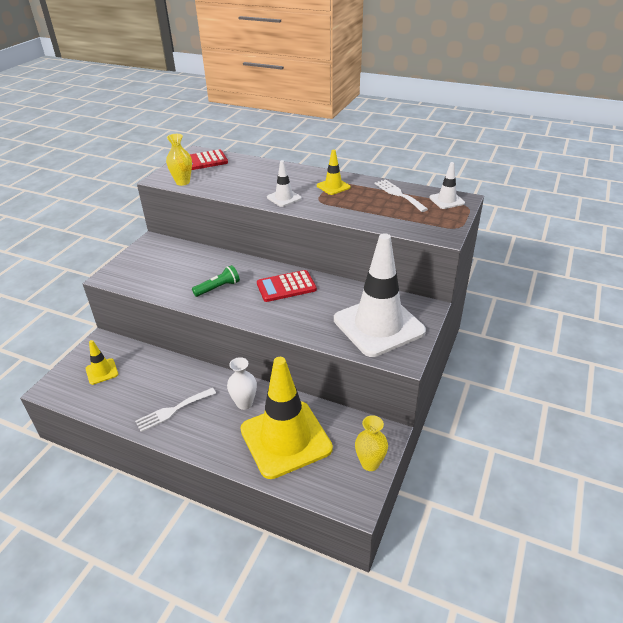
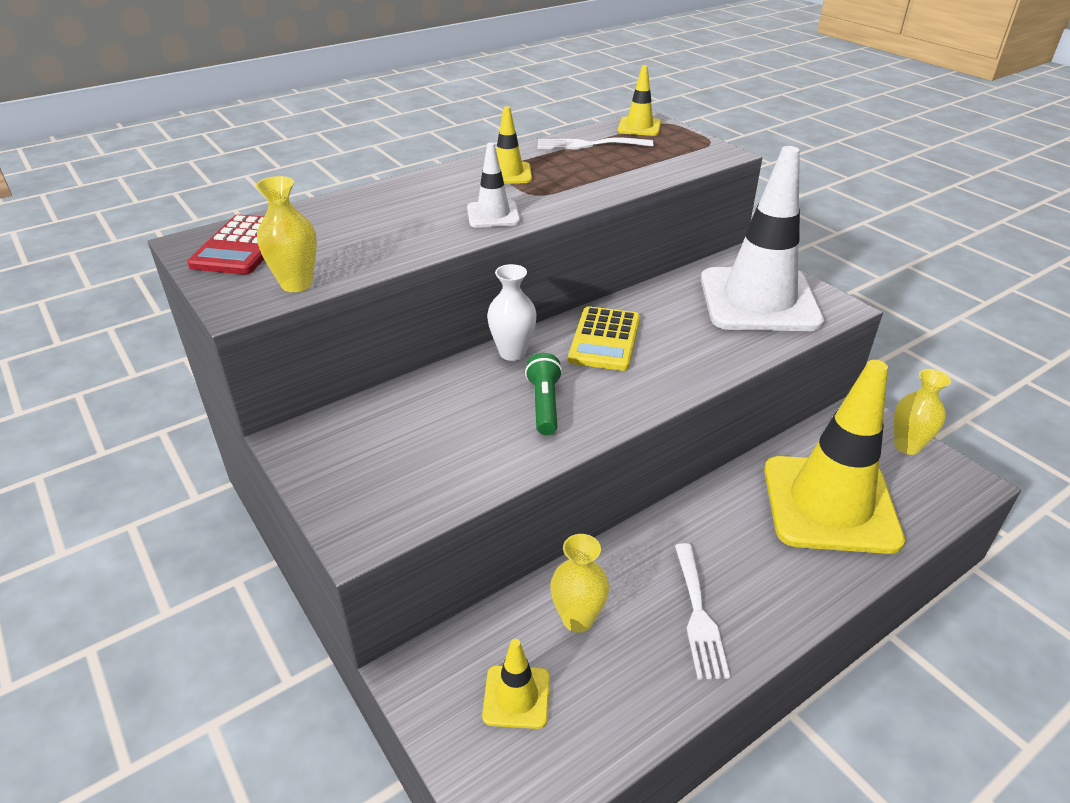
camera: 60 degrees left, 0 degrees up
white vase [227,357,257,410] -> white vase moved to [487,264,537,361]
red calculator [257,270,317,302] -> yellow calculator [568,306,640,371]
white traffic cone [429,162,465,209] -> yellow traffic cone [618,65,661,136]
none -> yellow vase [550,534,609,633]

